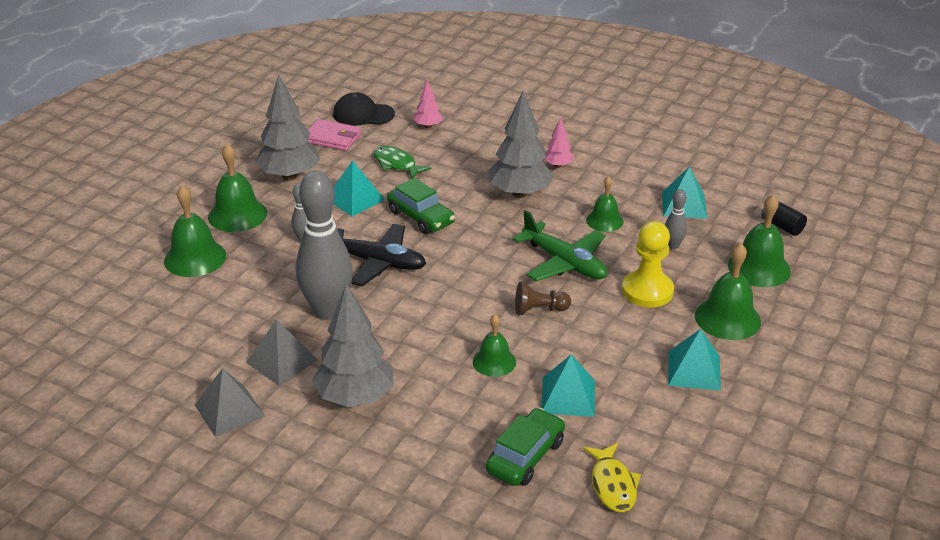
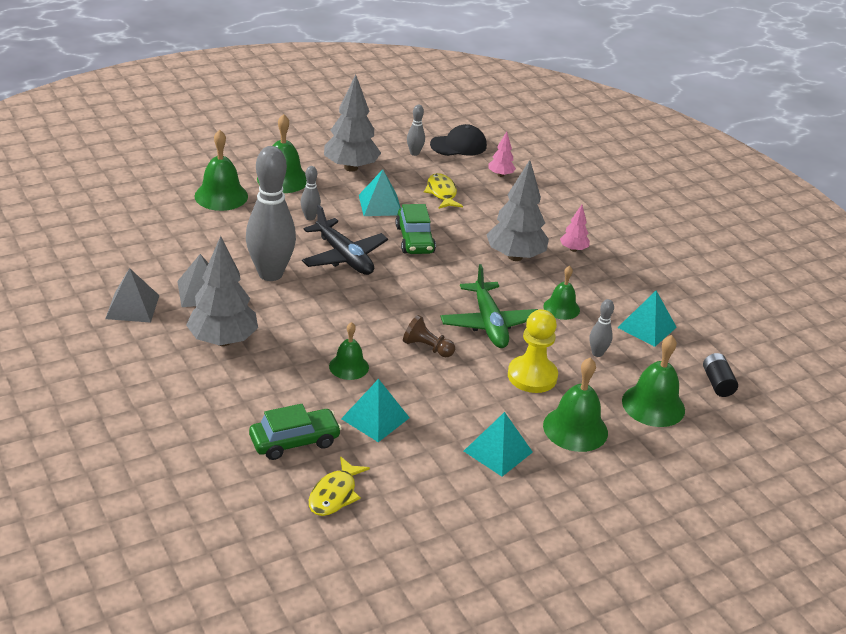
camera: 30 degrees right, 0 degrees up
pink wallet [308,119,362,151] -> grey bowling pin [407,105,425,156]
black cap [333,92,395,126] -> black cap turned 120 degrees clockwise [430,124,487,156]
green fish [374,146,431,179] -> yellow fish [424,173,463,209]

